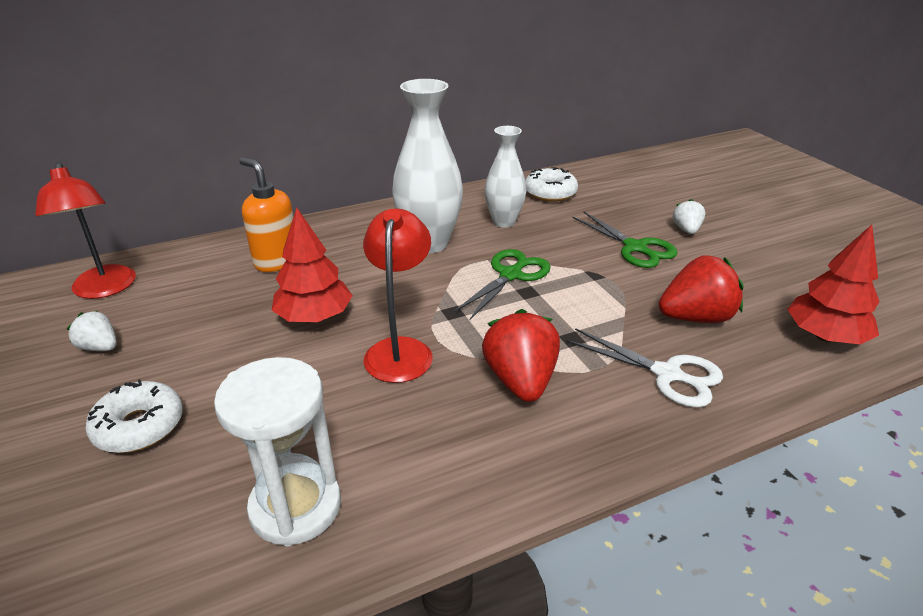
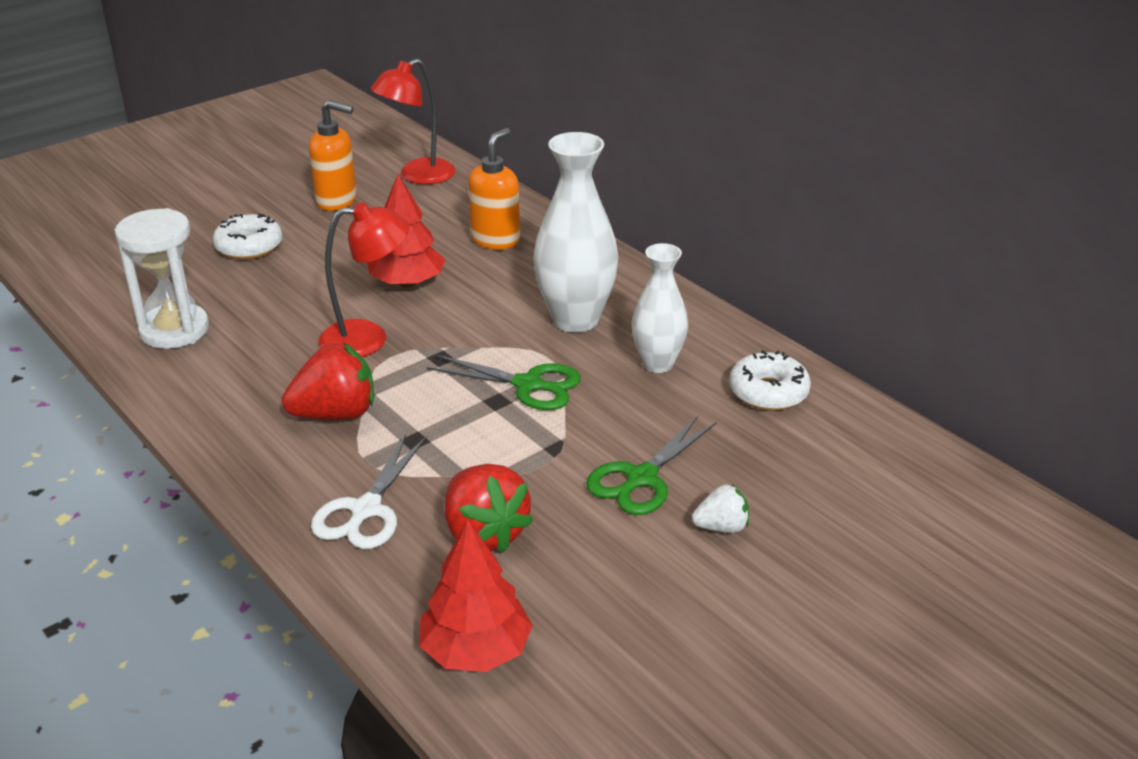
camera: 75 degrees right, 0 degrees up
white strawberry [67,311,117,351] -> orange soap dispenser [309,100,357,211]

